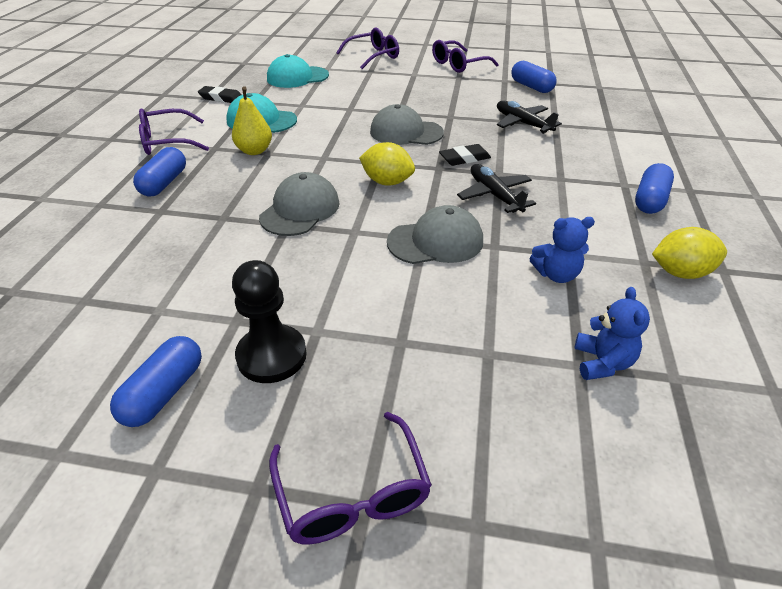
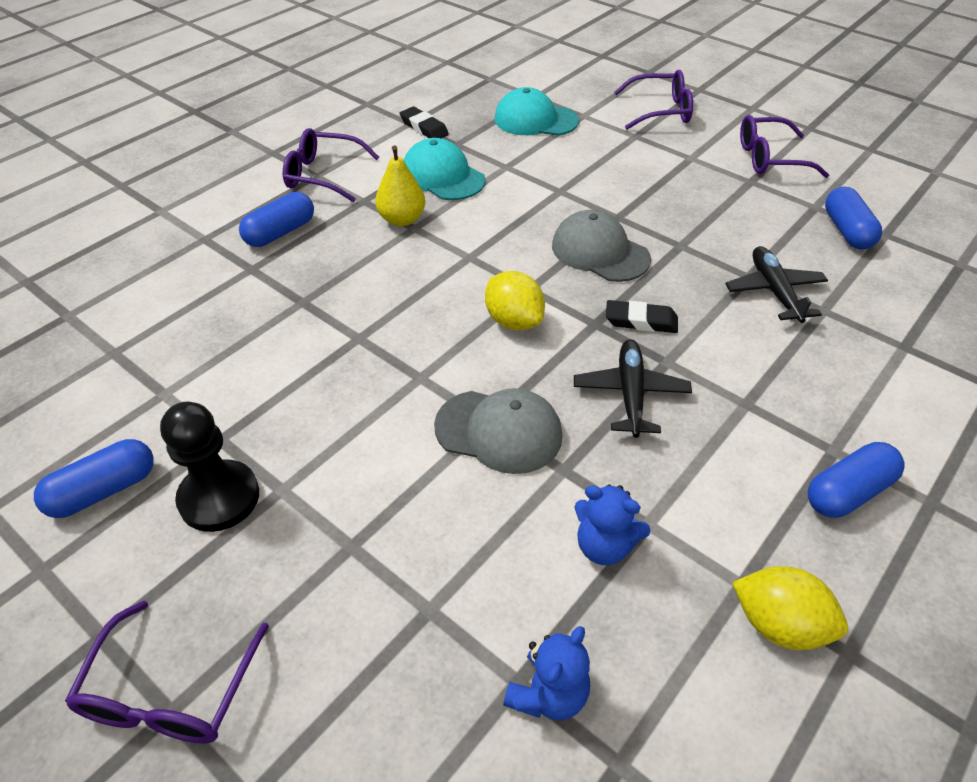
camera: 30 degrees right, 5 degrees up
grey cap [259,172,340,236] -> none

